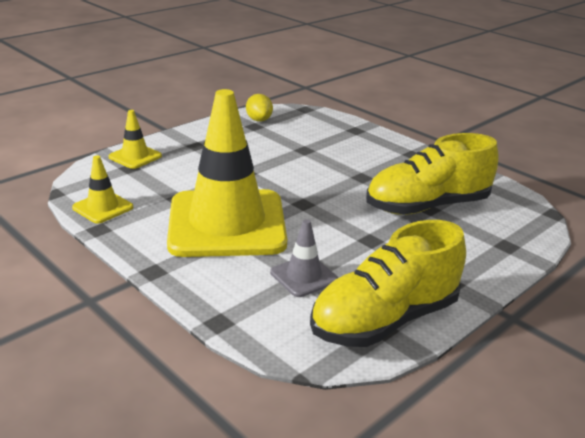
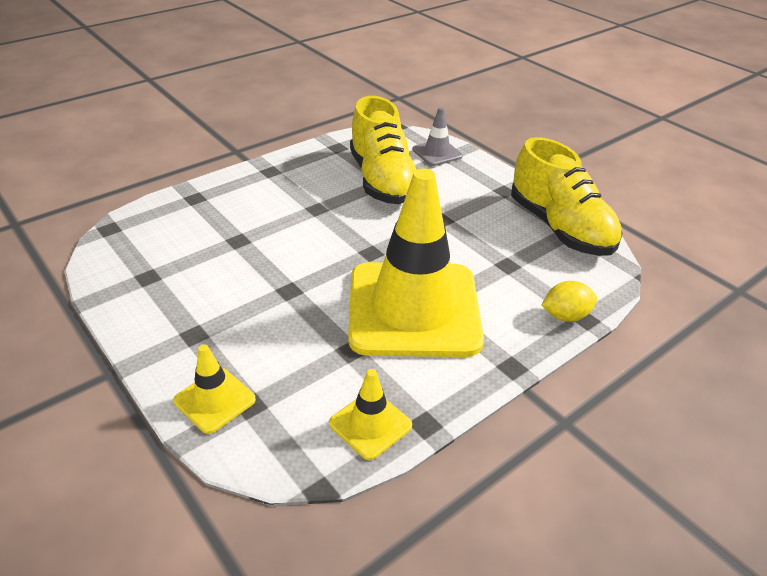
camera: 85 degrees left, 10 degrees up
yellow lemon [246,94,273,122] -> yellow lemon moved to [542,281,597,322]
grey traffic cone [270,219,338,297] -> grey traffic cone moved to [412,107,463,166]

